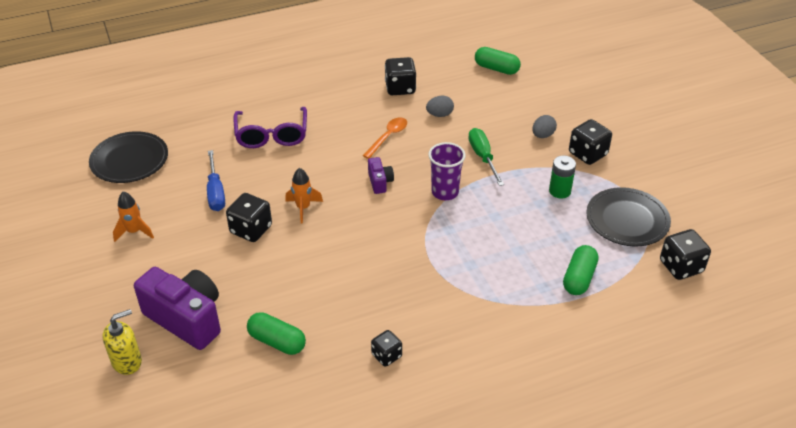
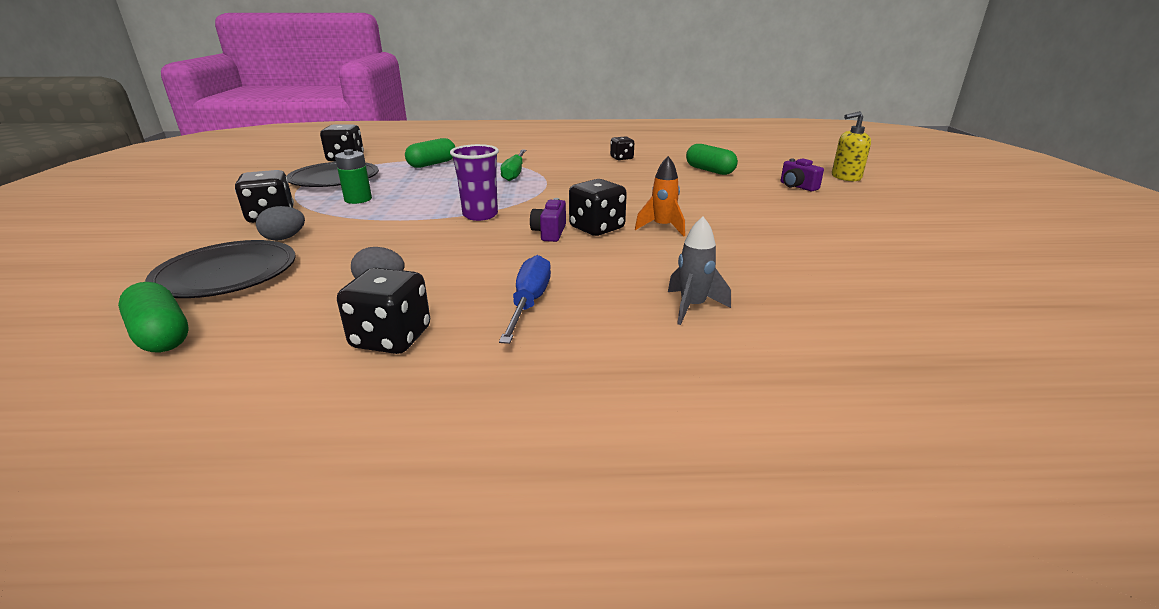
camera: 160 degrees left, 15 degrees down
black plate [89,131,168,183] -> black plate moved to [145,240,296,298]
orange rocket [113,191,154,242] -> none
purple camera [134,267,221,350] -> purple camera [781,158,824,191], size x0.47
blue screwdriver [207,150,225,211] -> blue screwdriver moved to [499,255,551,344]
black dice [226,193,272,242] -> black dice moved to [569,179,627,236]
purple glasses [233,107,307,148] -> grey rocket [668,217,731,325]
orange spoon [362,117,407,159] -> none
green screwdriver [468,128,504,186] -> green screwdriver moved to [500,150,526,181]

